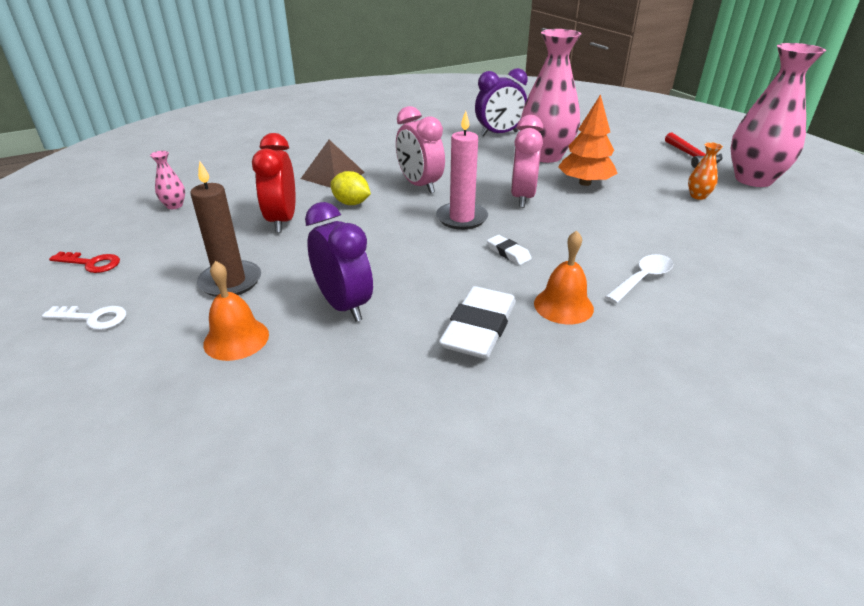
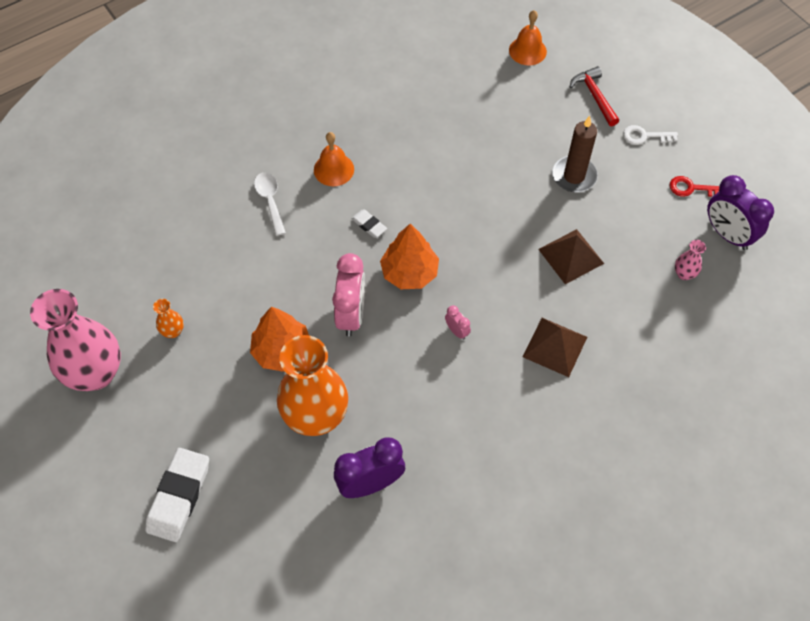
camera: 175 degrees right, 25 degrees up
orange bell [203,261,269,361] -> orange bell moved to [509,10,547,65]
red clock [252,133,296,233] -> brown pyramid [538,229,604,284]
purple clock [305,202,373,322] -> purple clock moved to [707,175,774,250]
yellow lemon [330,171,371,205] -> none
pink clock [396,106,445,194] -> pink clock [445,305,471,340], size x0.46
pink candle [436,111,488,230] -> orange tree [380,224,439,289]
white eraser [439,286,516,359] -> white eraser moved to [145,448,209,542]
pink vase [521,29,581,163] -> orange vase [277,335,348,436]
white spoon [605,254,673,303] -> white spoon turned 120 degrees clockwise [254,172,286,236]
red hammer [665,133,723,168] -> red hammer moved to [570,66,619,126]

